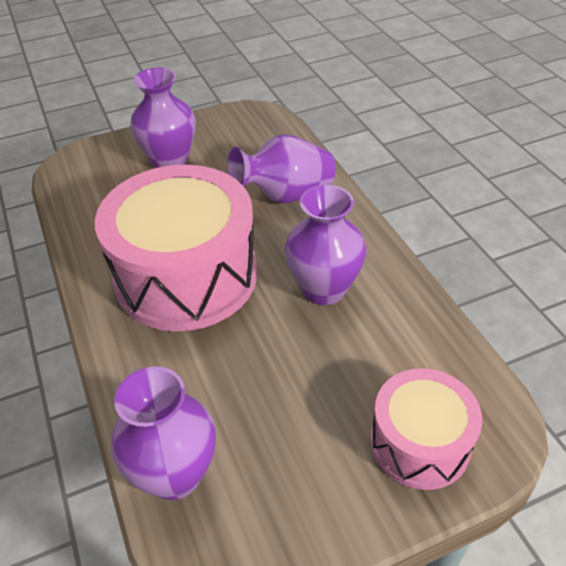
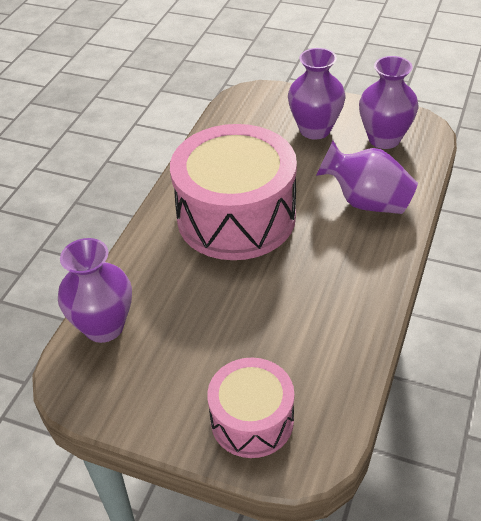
camera: 45 degrees right, 0 degrees up
purple vase [285,185,366,305] -> purple vase moved to [359,56,418,149]

